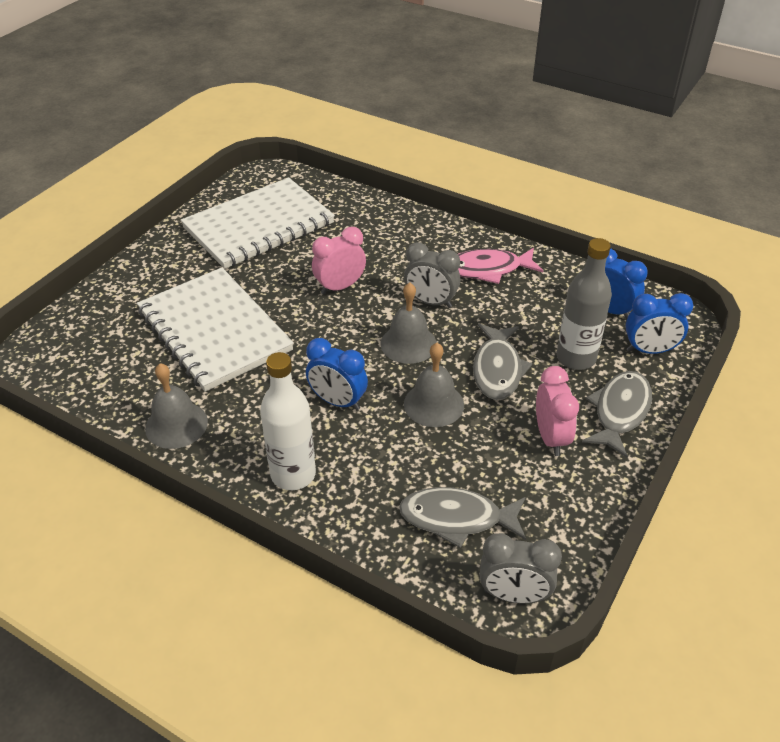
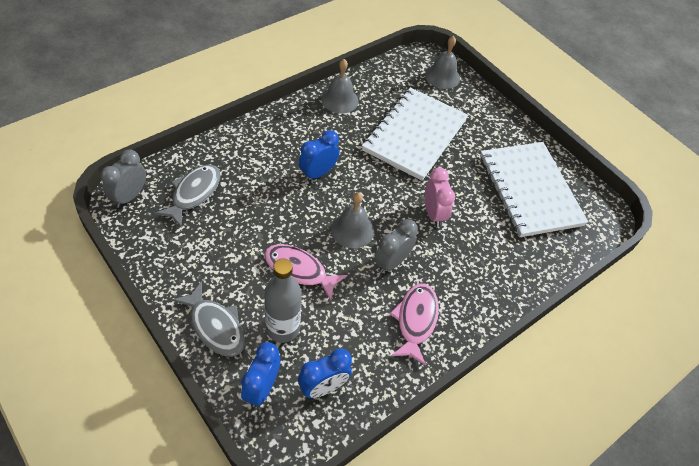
camera: 105 degrees right, 10 degrees up
white notebook [137,268,294,392] -> white notebook turned 45 degrees counterclockwise [362,87,468,181]
white bottle [260,352,316,490] -> none
grey bell [404,343,464,427] -> grey bell moved to [425,36,460,89]
grey fish [473,323,532,400] -> pink fish [264,244,347,301]
pink clock [536,366,579,456] -> none

